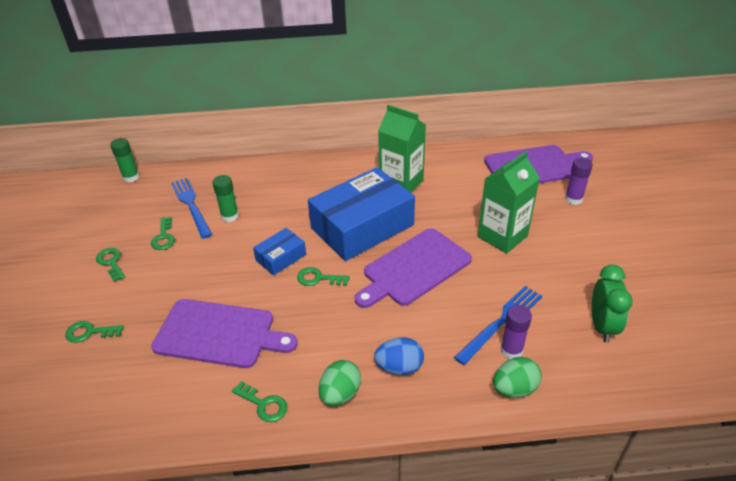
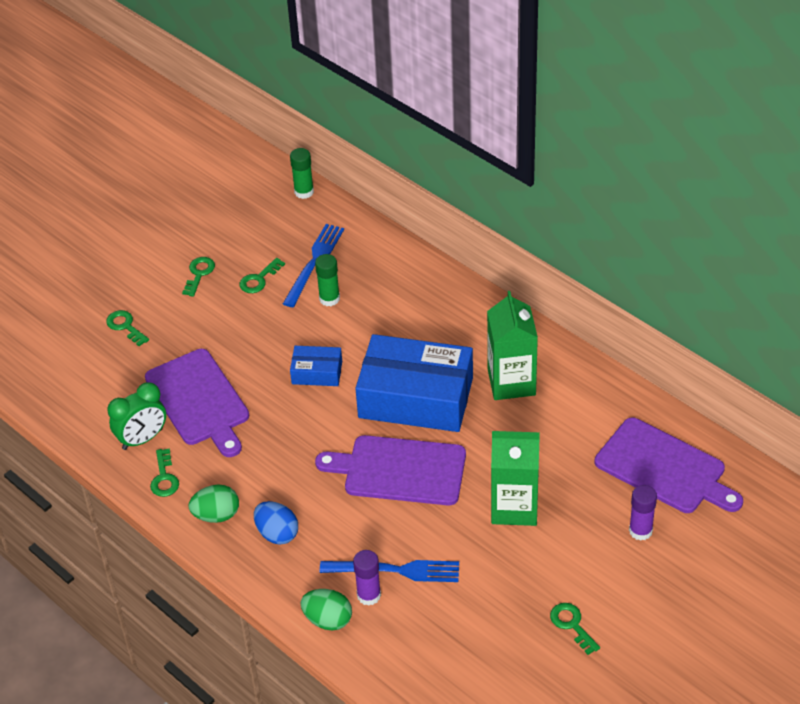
camera: 50 degrees right, 5 degrees up
green key [297,267,350,286] -> green key moved to [550,603,600,655]
green clock [592,265,633,343] -> green clock moved to [107,382,166,450]

